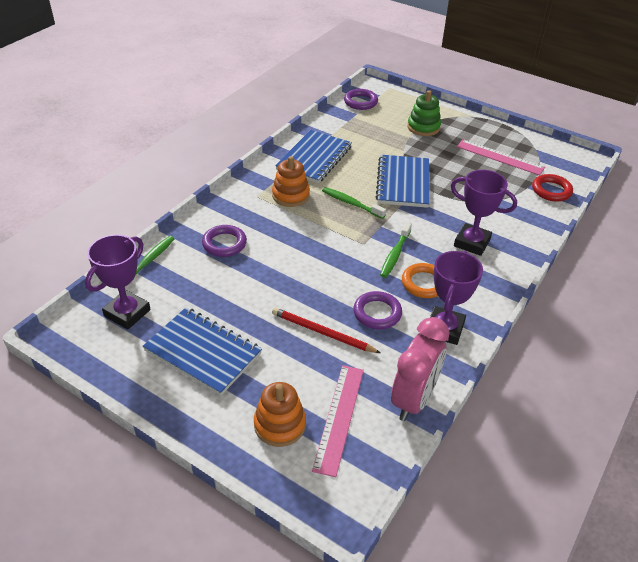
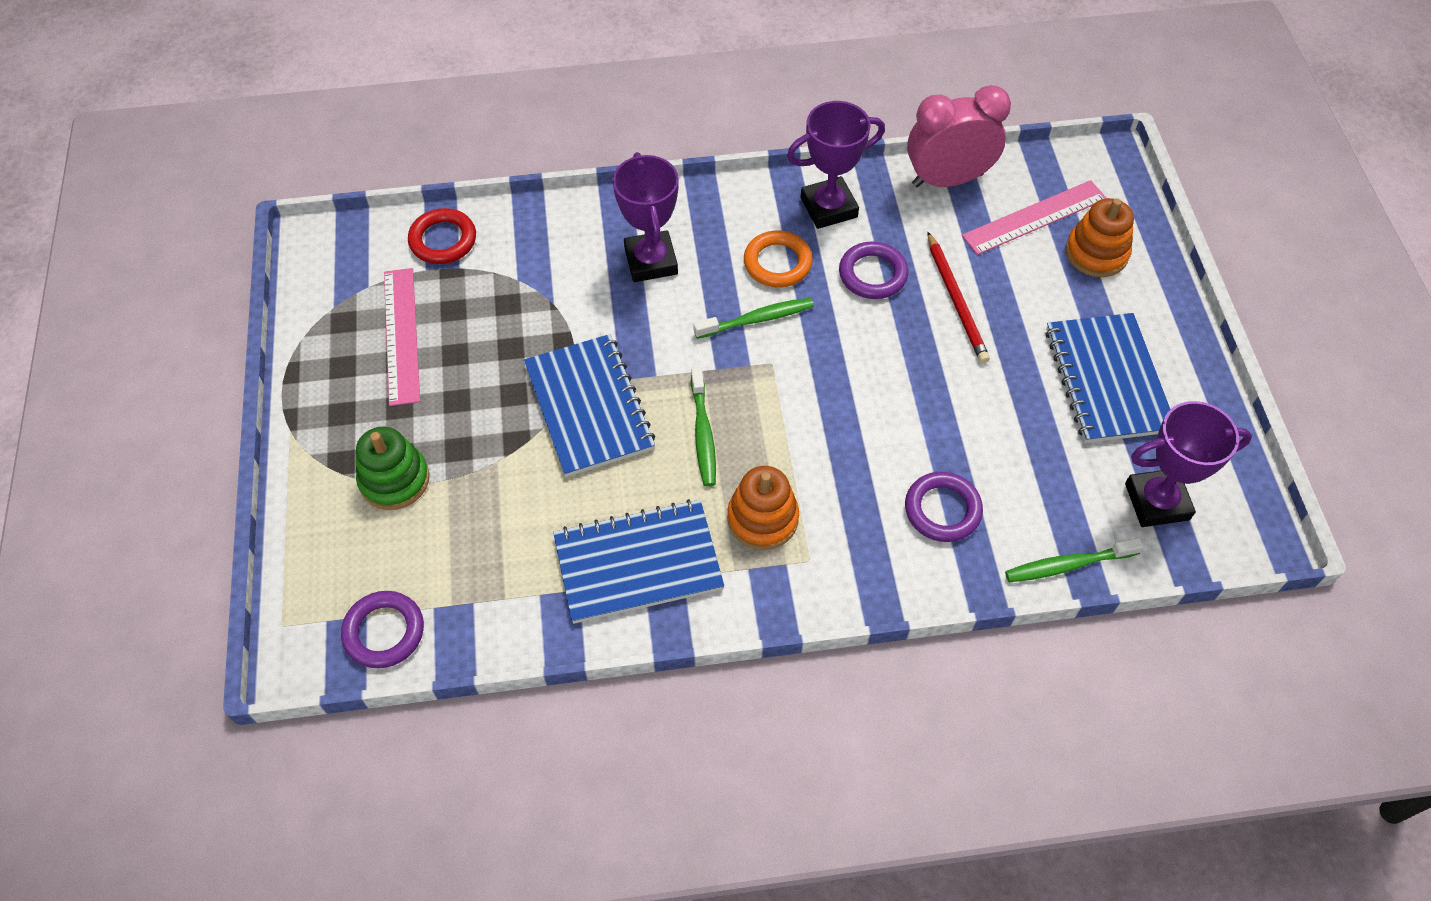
camera: 130 degrees left, 15 degrees up
blue notebook [376,155,430,208] -> blue notebook turned 75 degrees counterclockwise [524,334,655,477]

